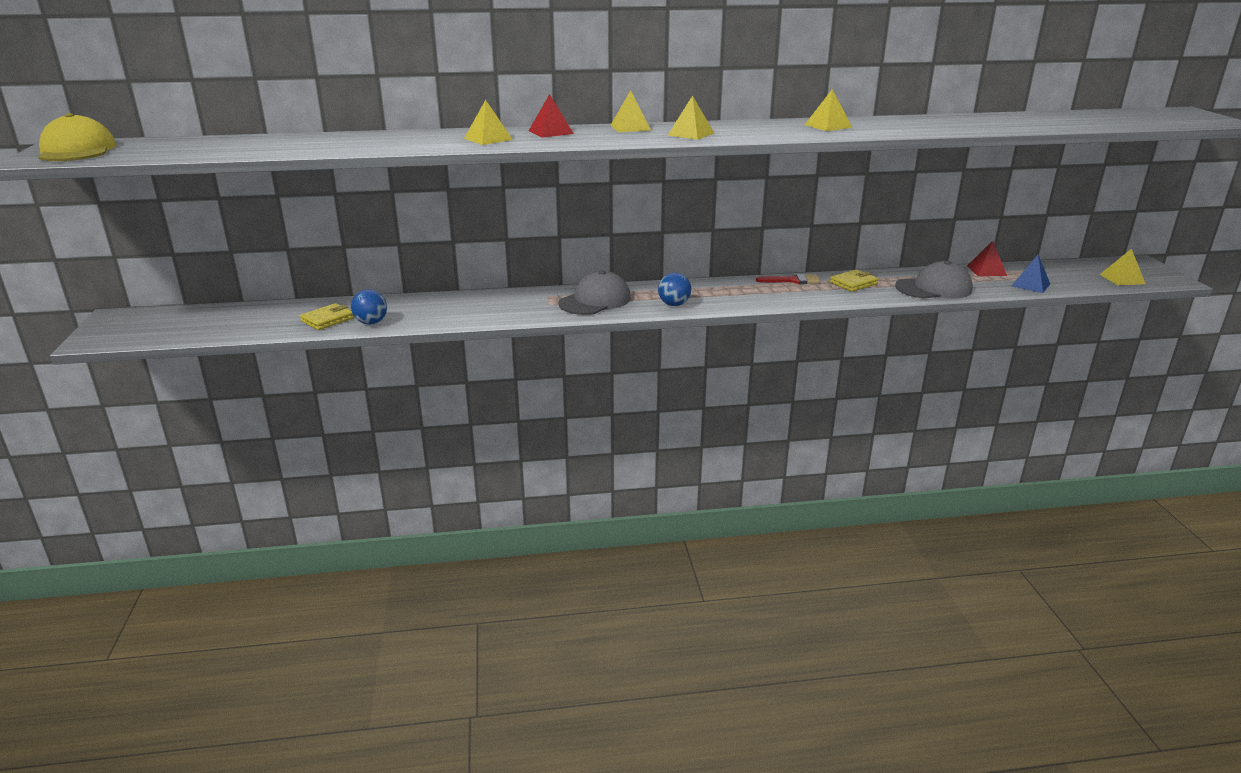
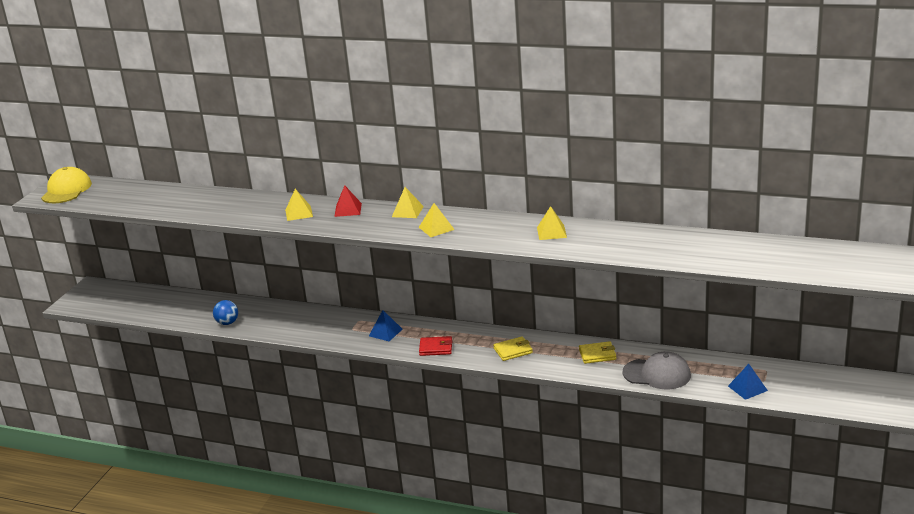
camera: 30 degrees right, 0 degrees up
yellow wallet [300,303,354,330] -> yellow wallet moved to [493,336,533,361]
grey cap [558,270,631,315] -> blue pyramid [369,310,402,341]
blue ball [658,273,691,306] -> red wallet [419,336,452,356]
red brush [756,274,820,284] -> none
red pyramid [967,241,1007,276] -> none
yellow pyramid [1100,249,1146,285] -> none

